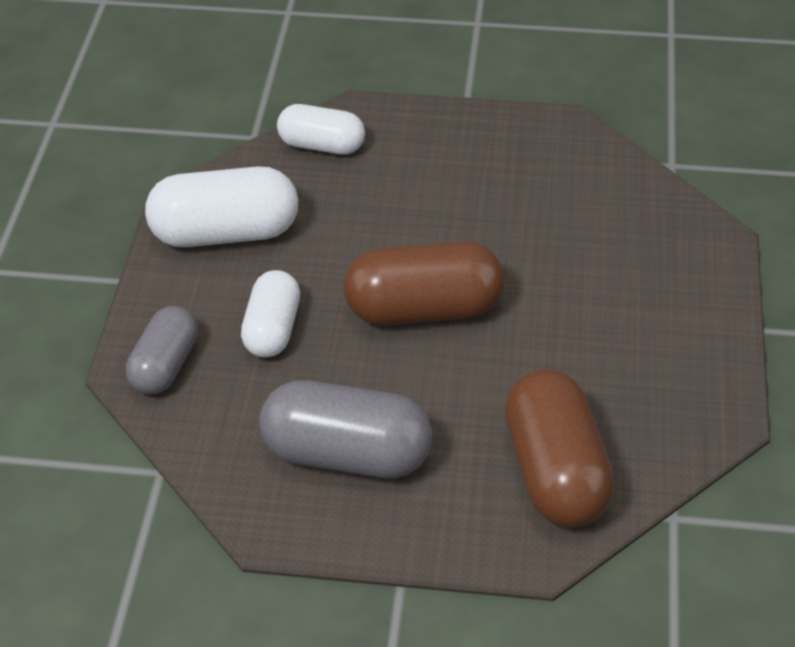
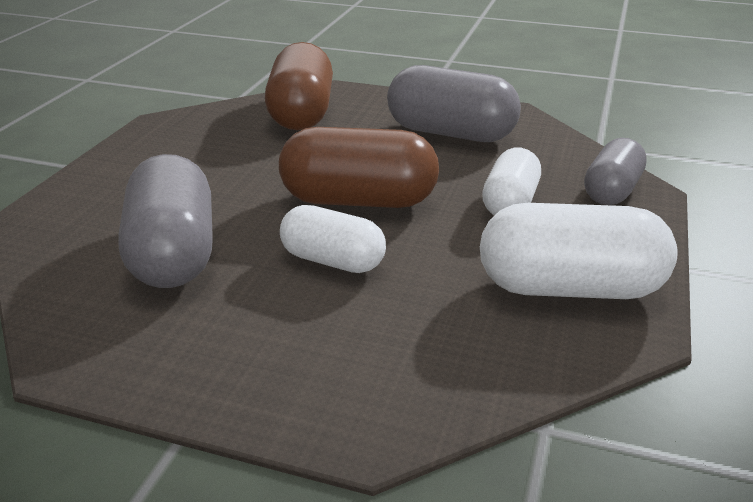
camera: 170 degrees left, 15 degrees down
white capsule [277,104,365,155] -> white capsule moved to [280,205,386,273]
none -> grey capsule [118,154,213,288]

